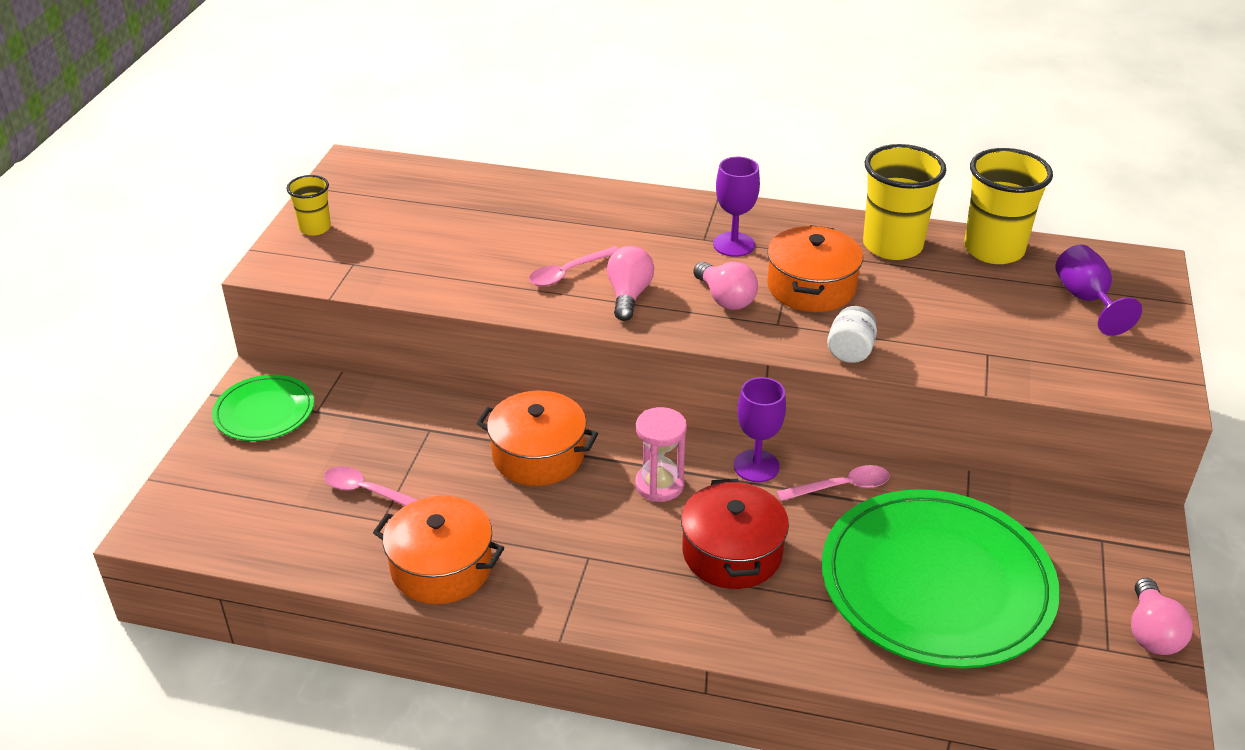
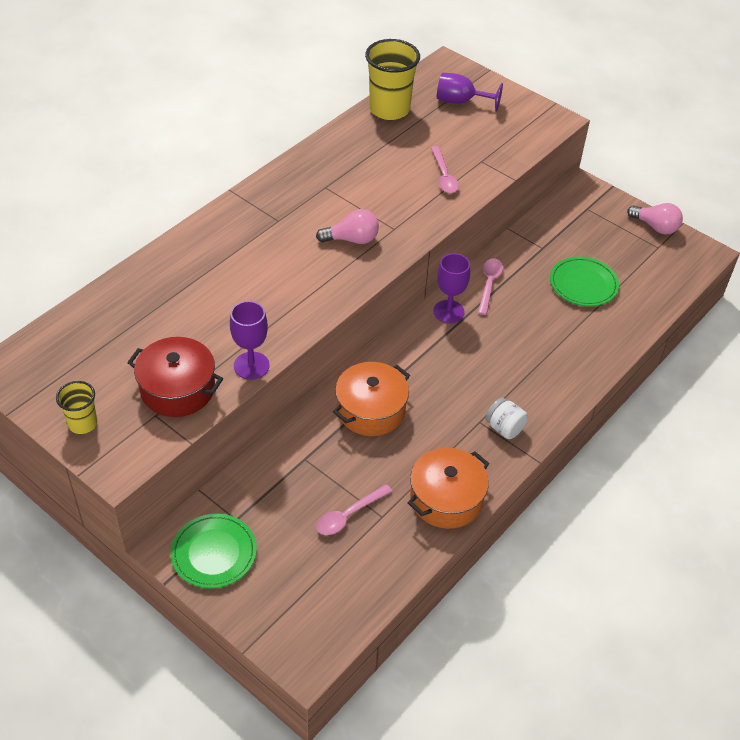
camera: 65 degrees left, 10 degrees up
pink spoon [529,246,619,286] -> pink spoon moved to [431,146,459,193]
pink light bulb [607,246,654,321] -> none
pink hourglass [635,407,687,502] -> none
red pot [681,479,789,589] -> red pot moved to [127,337,223,417]
purple goblet [713,157,760,257] -> purple goblet moved to [230,301,270,380]
orange pot [767,225,863,312] -> none
green plate [822,489,1060,669] -> green plate [550,257,619,306], size x0.49
white jar [827,306,877,363] -> white jar moved to [485,398,528,439]
yellow cup [863,144,946,260] -> none

